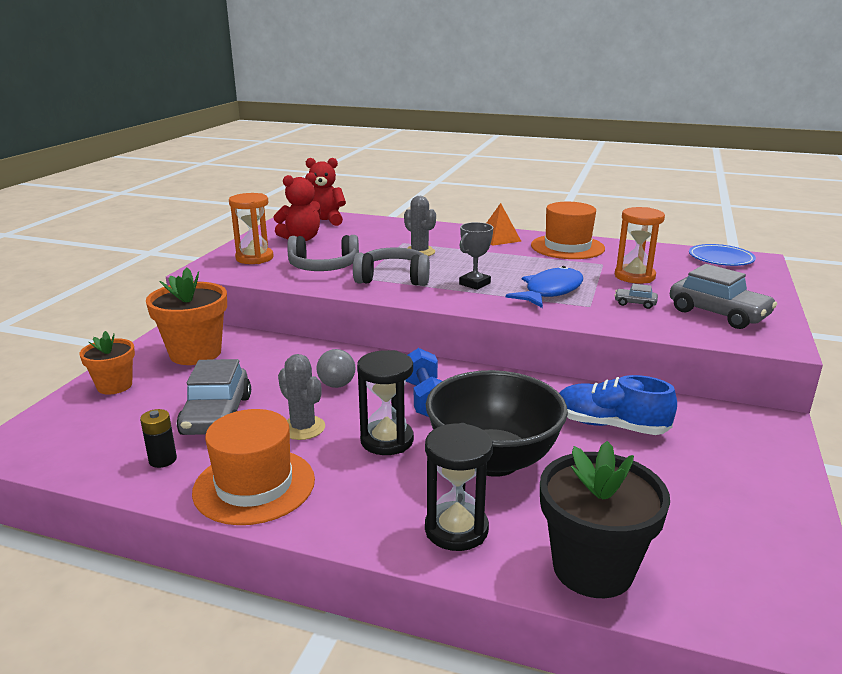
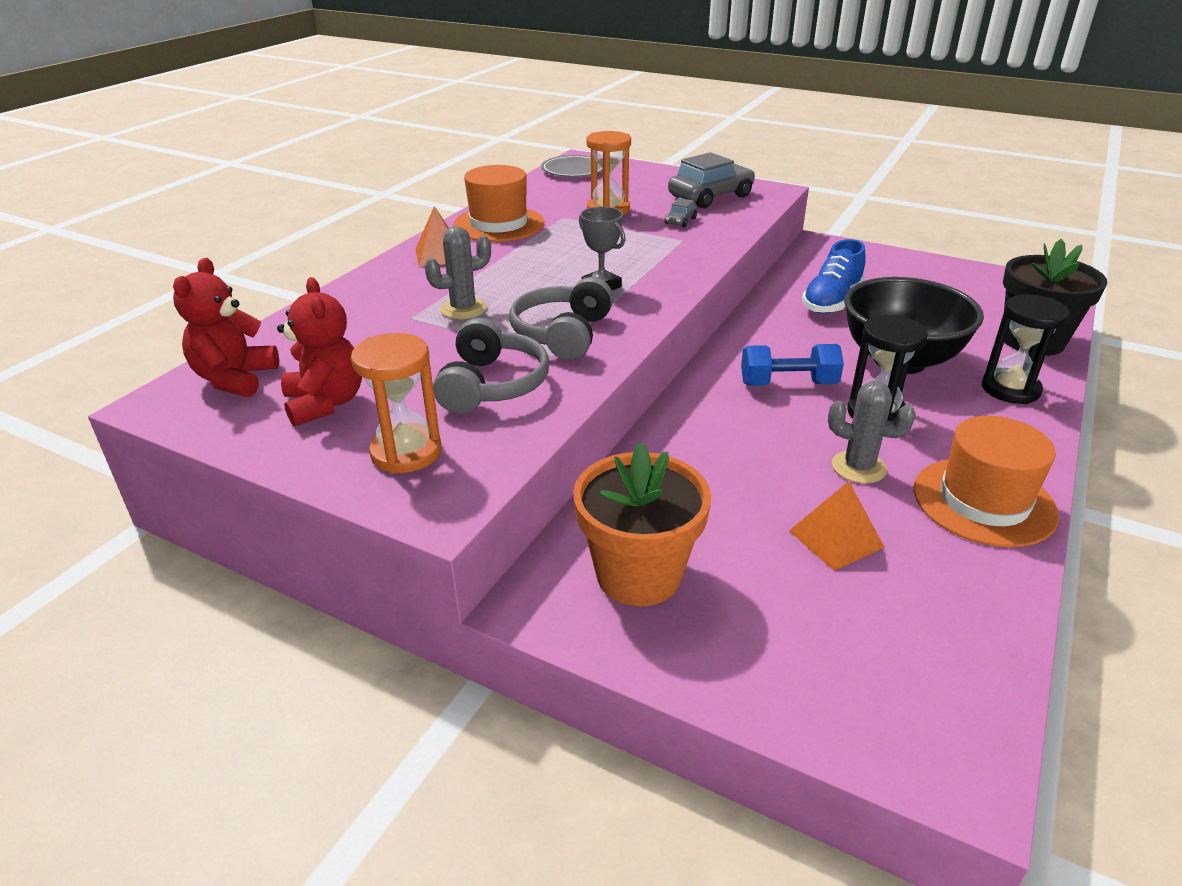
camera: 80 degrees left, 10 degrees up
orange flower pot [80,331,135,394] -> none
black battery [140,409,177,468] -> none
grey car [177,359,251,435] -> orange pyramid [789,481,885,571]
grey cactus [278,354,325,440] -> grey cactus turned 60 degrees clockwise [828,381,916,483]
grey ball [317,349,356,388] -> none
blue fish [506,266,583,308] -> none
blue plate [689,244,756,266] -> grey plate [541,155,603,177]

